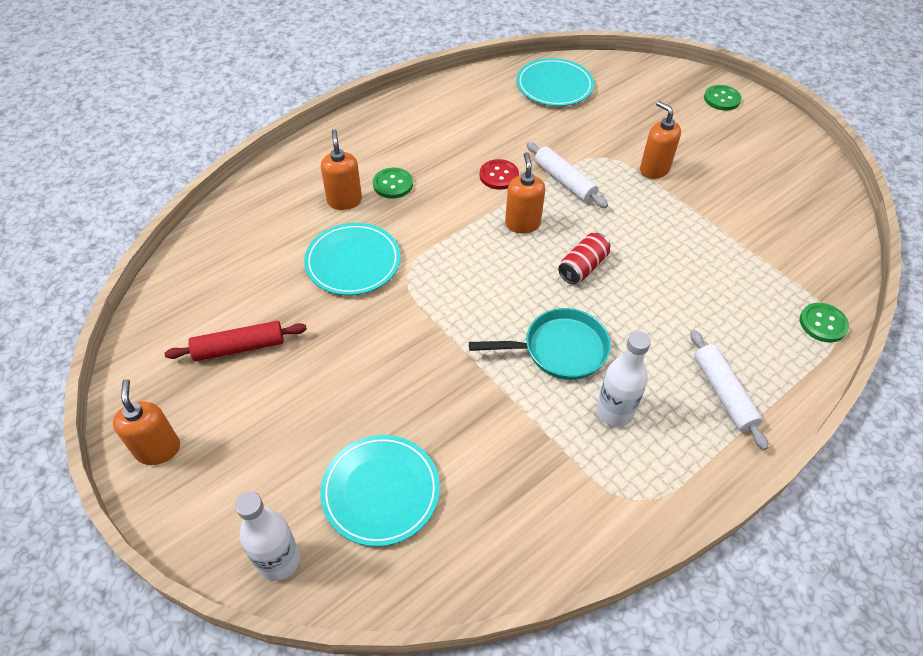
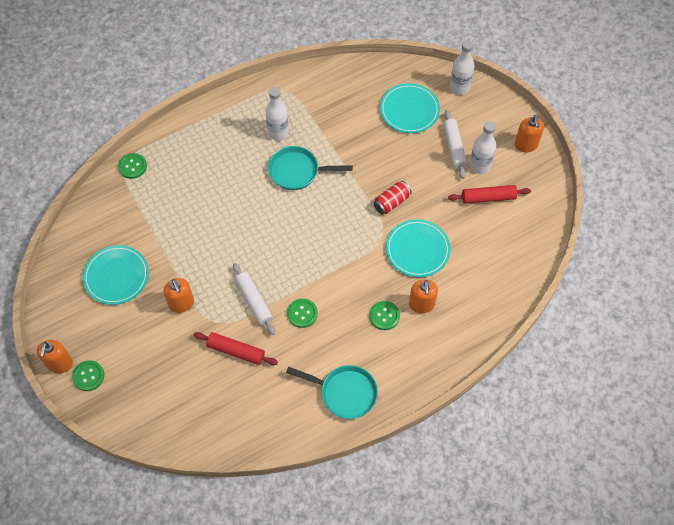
camera: 170 degrees left, 10 degrees up
red button [480,159,519,190] -> green button [287,299,318,328]
orange soap dispenser [505,152,545,233] -> orange soap dispenser moved to [37,340,73,373]
turquoise plate [516,58,594,106] -> turquoise plate moved to [83,245,149,305]
red can [558,233,610,284] -> red can moved to [374,181,412,214]
white rolling pin [690,330,768,450] -> white rolling pin moved to [443,110,467,179]
none -> red rolling pin [194,332,278,365]
none -> turquoise pan [286,365,378,419]
none -> white bottle [470,121,496,174]

